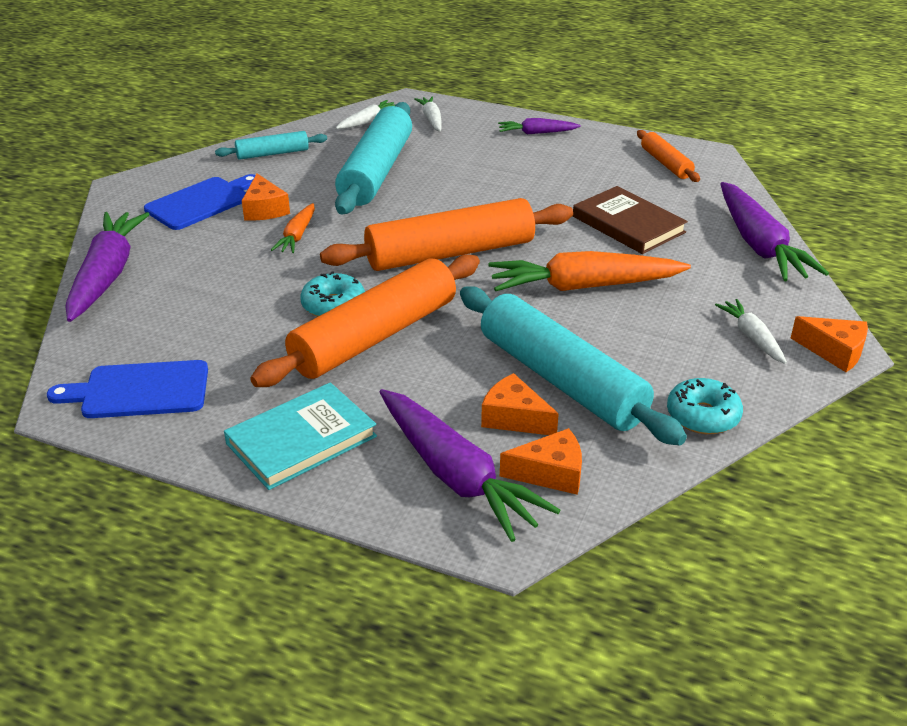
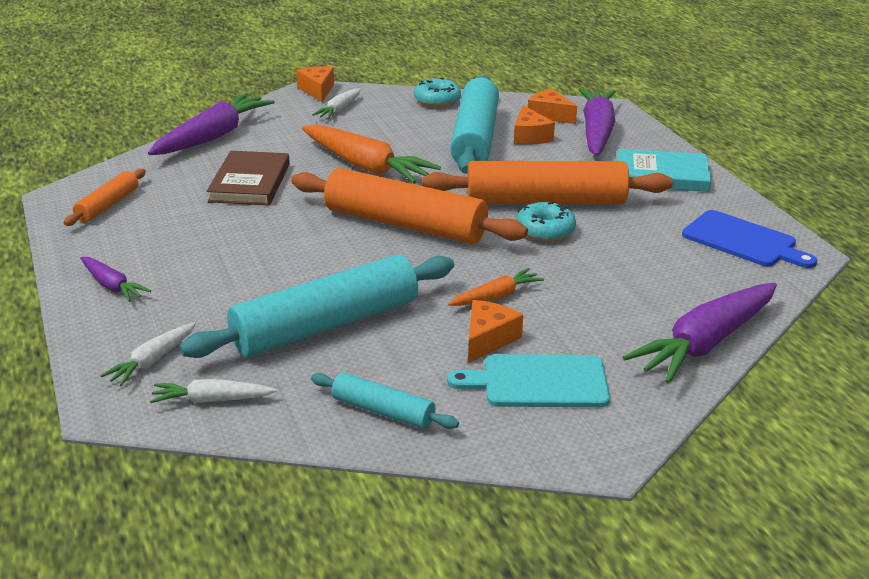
camera: 135 degrees left, 5 degrees down
blue cutting board [144,174,256,230] -> turquoise cutting board [447,354,610,407]

